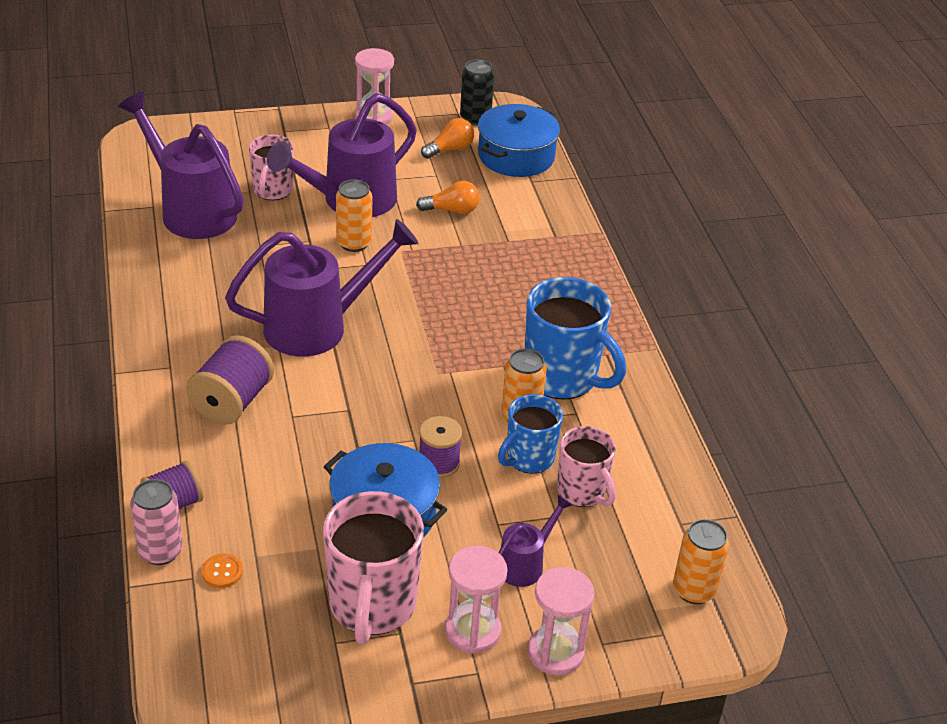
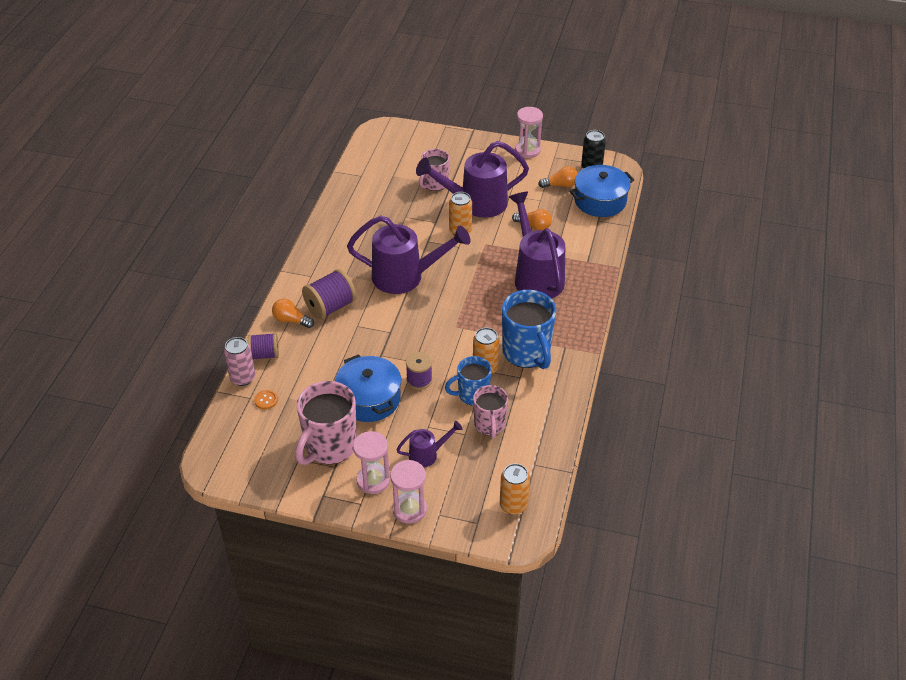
camera: 30 degrees right, 5 degrees up
purple watering can [118,91,244,239] -> purple watering can moved to [509,192,565,299]
none -> orange light bulb [272,298,314,328]

